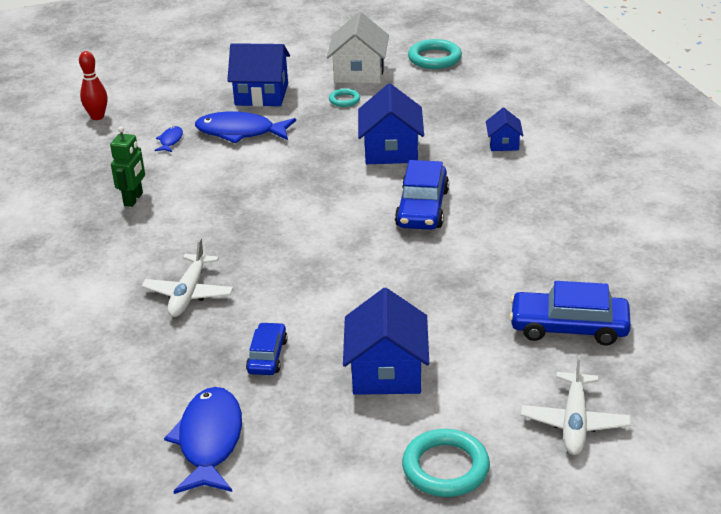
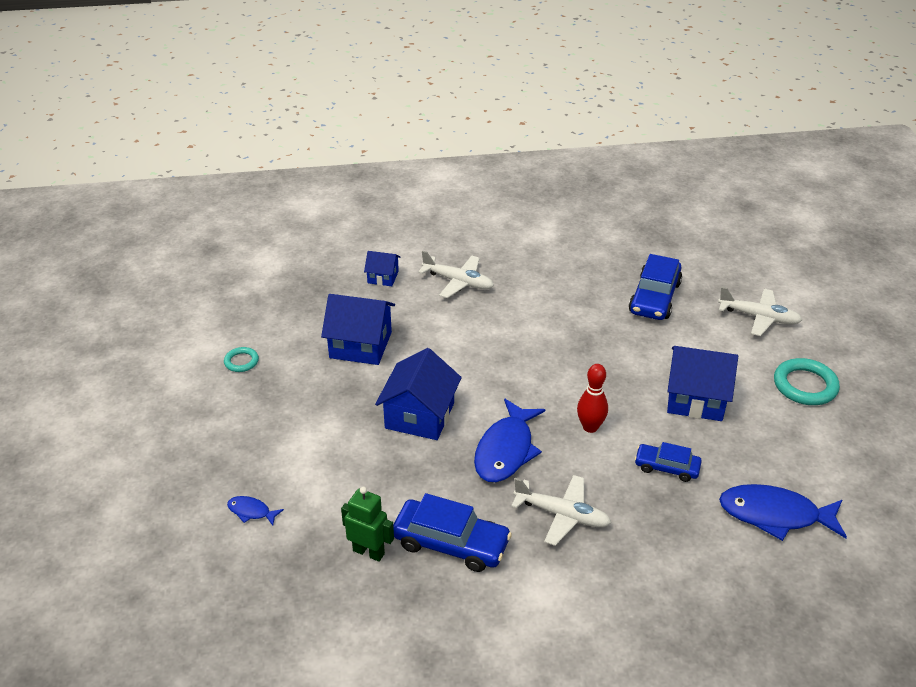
camera: 80 degrees left, 5 degrees up
red bowling pin [79,51,108,120] -> red bowling pin moved to [577,364,608,433]
blue fish [195,111,296,144] -> blue fish moved to [474,399,545,482]
blue house [227,43,290,107] -> blue house moved to [375,348,462,440]
white house [327,12,389,83] -> none
blue car [395,160,449,230] -> blue car moved to [393,493,512,572]
turquoise ring [408,39,462,69] -> none
none -> white plane [418,250,494,298]

